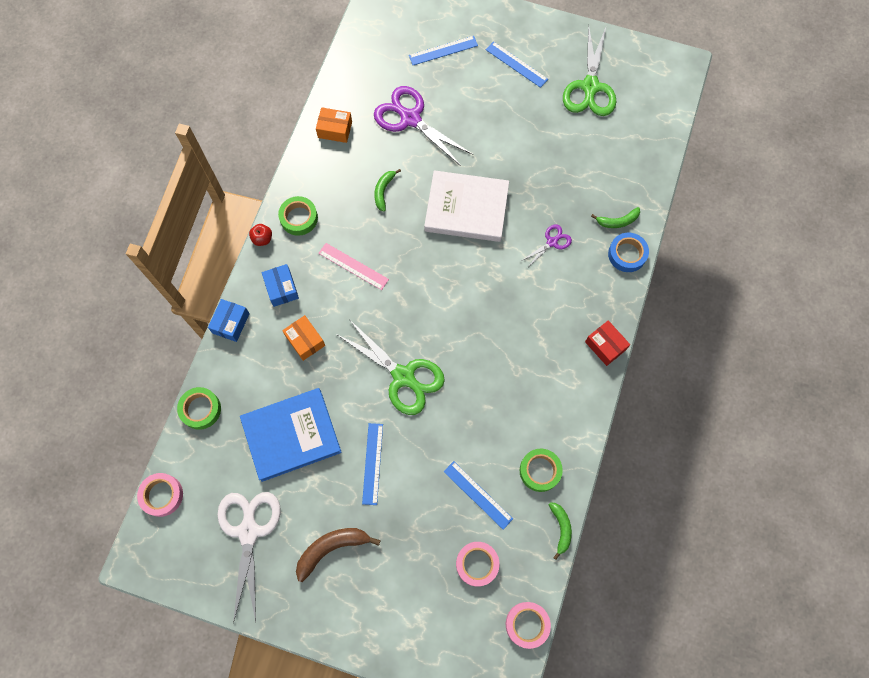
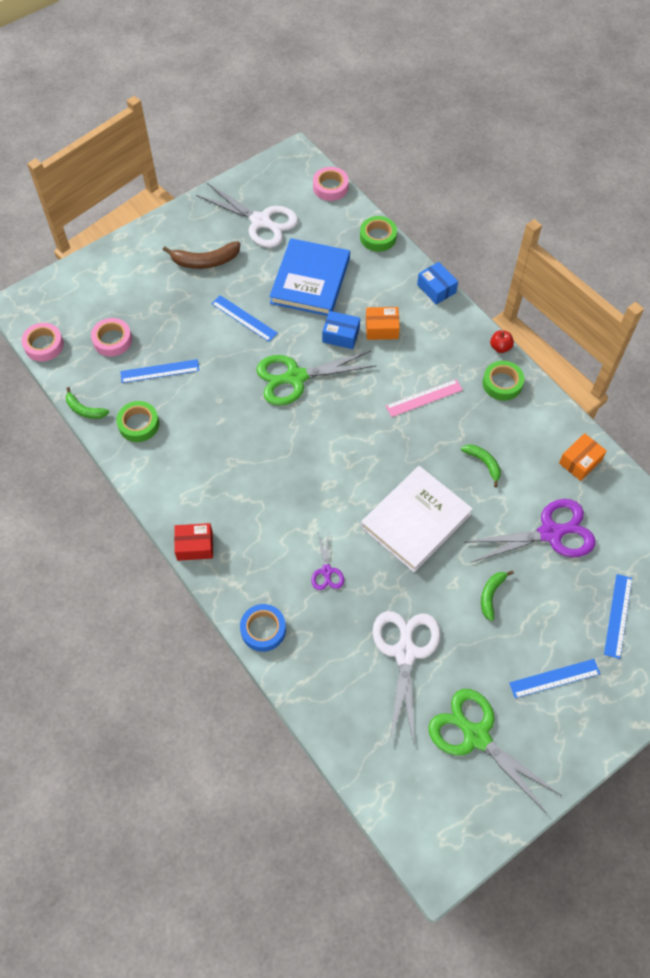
camera: 125 degrees right, 10 degrees down
blue box [262,264,299,307] -> blue box moved to [322,311,360,349]
brown banana [296,528,381,582] -> brown banana turned 75 degrees clockwise [163,241,240,269]
green banana [591,207,640,228] -> green banana moved to [481,570,514,621]
none -> white scissors [372,611,440,744]

